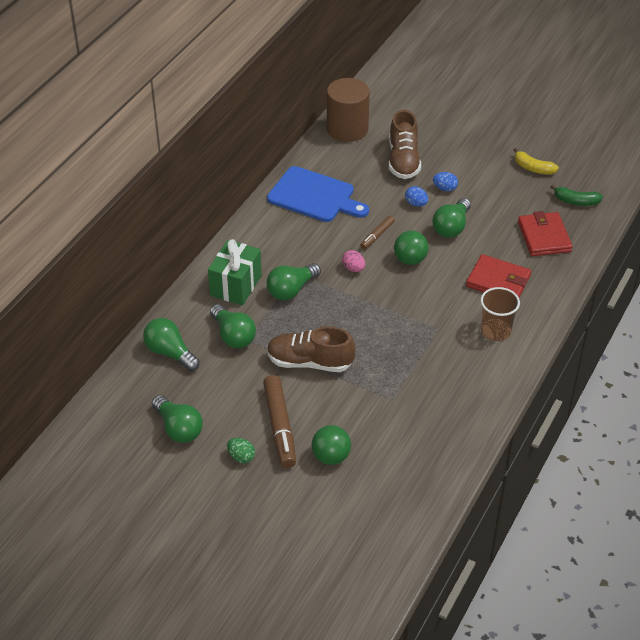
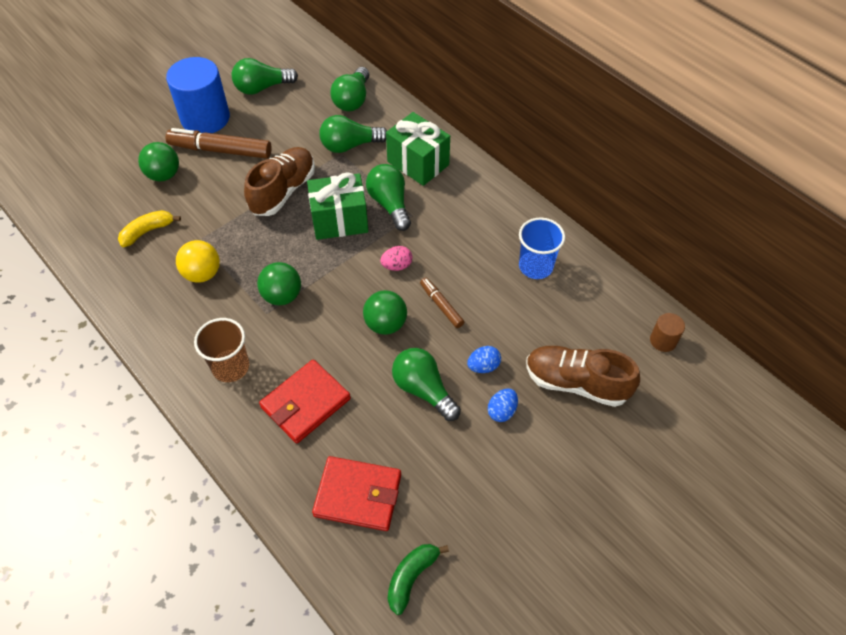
camera: 110 degrees right, 10 degrees up
green light bulb [143,318,200,371] -> green light bulb turned 135 degrees clockwise [330,67,369,111]
green egg [227,438,255,463] -> blue cylinder [166,57,230,133]
blue cutting board [267,166,369,222] -> blue cup [519,217,565,279]
brown cylinder [327,78,370,142] -> brown cylinder [650,313,685,352], size x0.45
yellow banana [514,148,559,175] -> yellow banana moved to [118,210,181,247]
none -> yellow ball [176,240,220,283]
none -> green ball [257,262,301,305]
none -> green gift [307,172,368,240]

